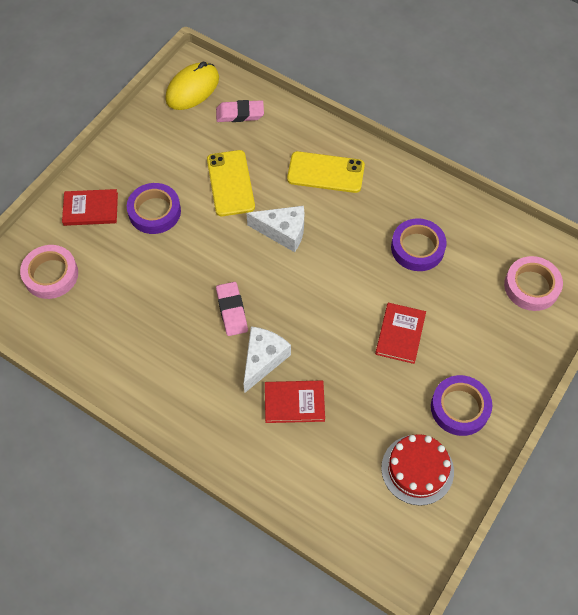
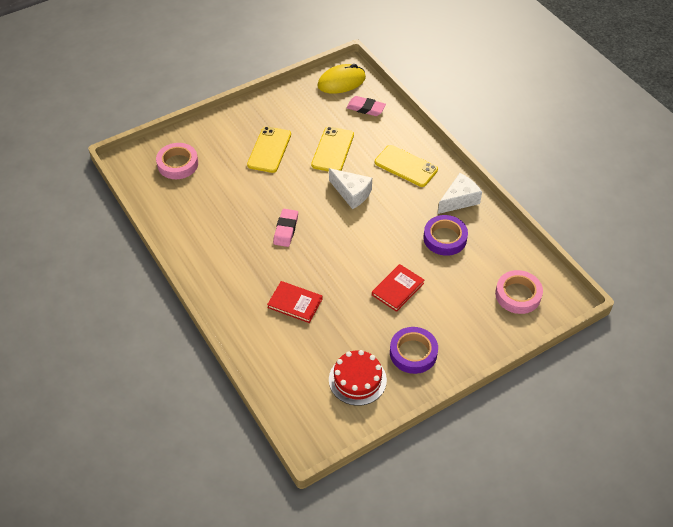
camera: 25 degrees right, 10 degrees down
red book [62,189,118,226] -> none
purple tape [127,183,181,234] -> yellow phone [247,126,291,173]
white cheese [243,327,291,393] -> white cheese moved to [438,173,482,214]

